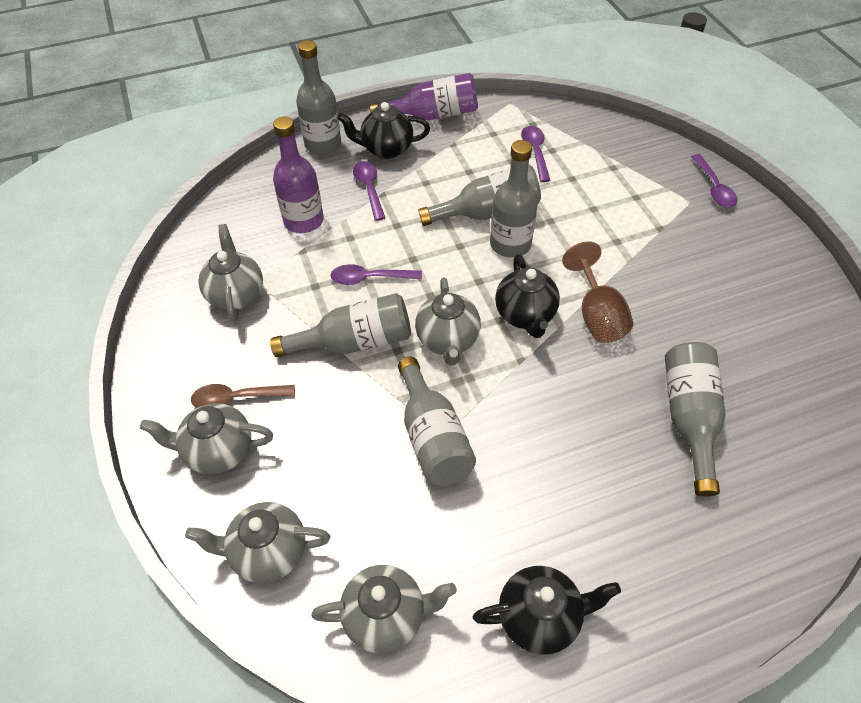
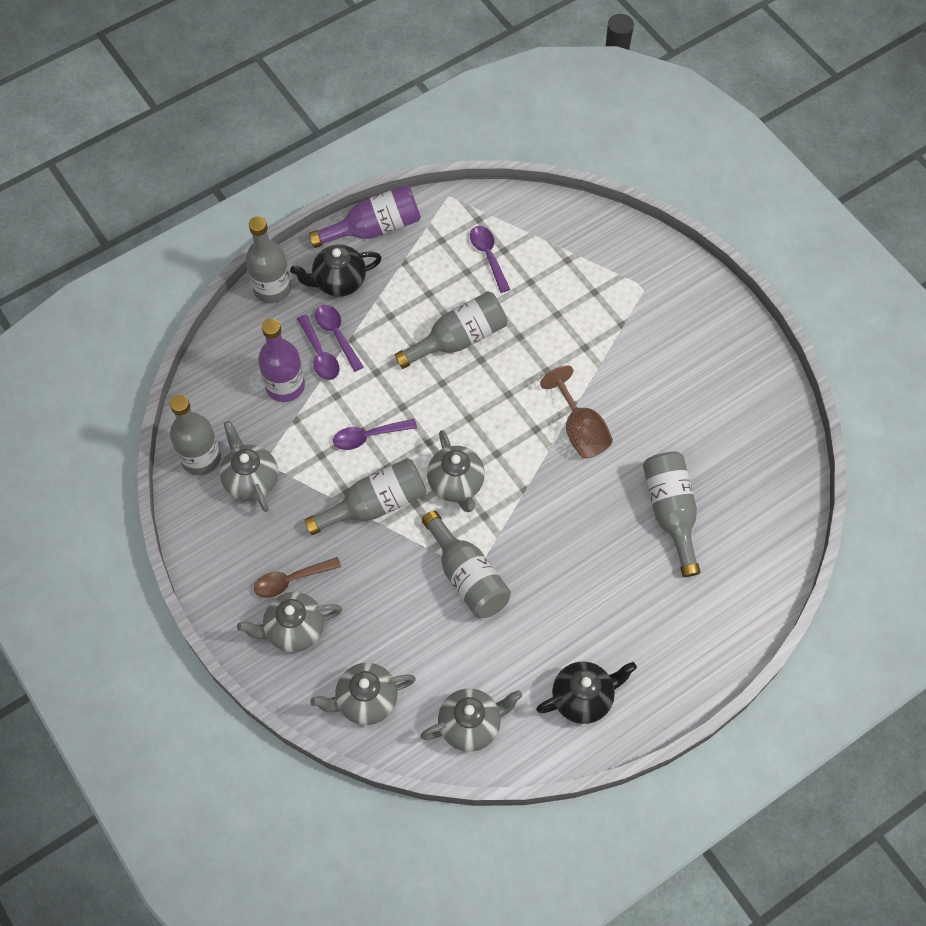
camera: 15 degrees left, 10 degrees up
grey bottle [490,140,538,258] -> grey bottle moved to [170,395,221,475]
black teapot [495,254,560,338] -> none
purple spoon [691,154,738,207] -> purple spoon moved to [297,315,339,380]

